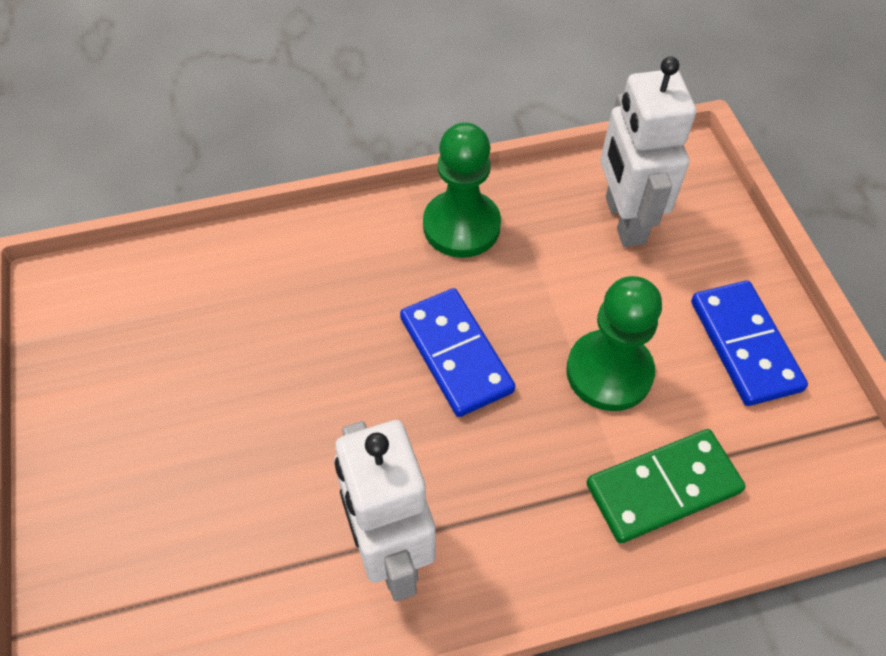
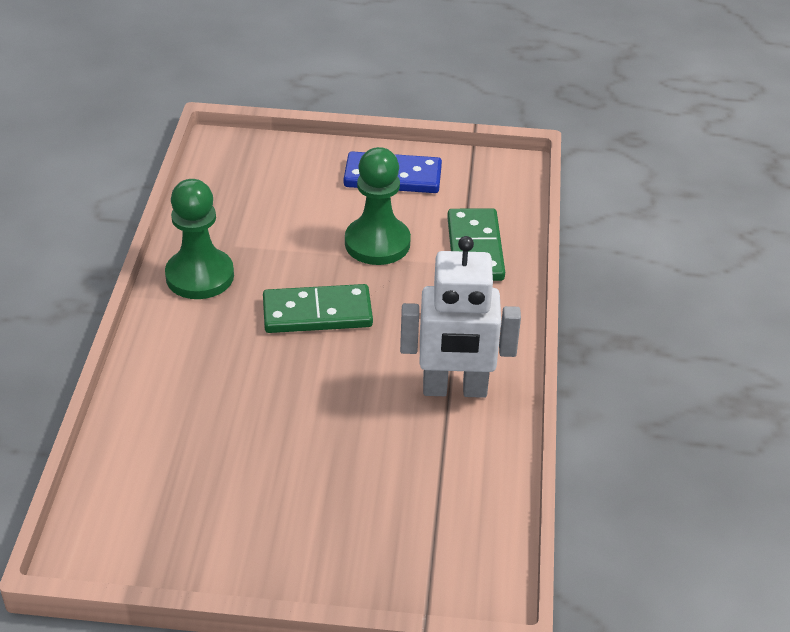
camera: 70 degrees left, 15 degrees down
blue domino [400,288,515,417] -> green domino [263,284,373,333]
white robot [601,57,696,247] -> none

